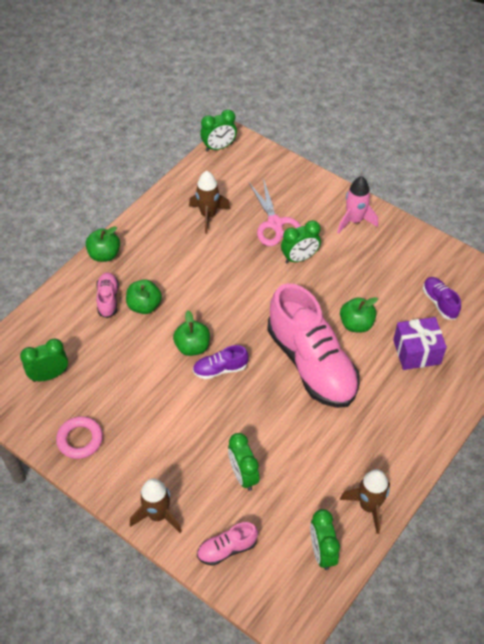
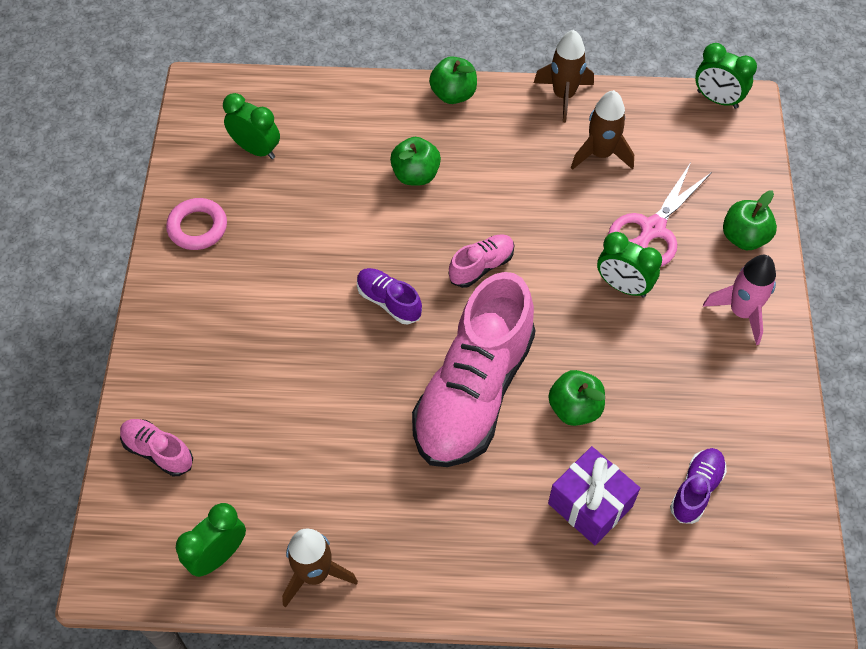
camera: 55 degrees right, 5 degrees up
pink shoe [96,272,119,318] -> pink shoe moved to [449,234,514,288]
brown rocket [130,478,182,533] -> brown rocket moved to [534,30,594,123]
green apple [173,311,210,356] -> green apple moved to [723,190,777,250]
green clock [228,433,259,491] -> none

